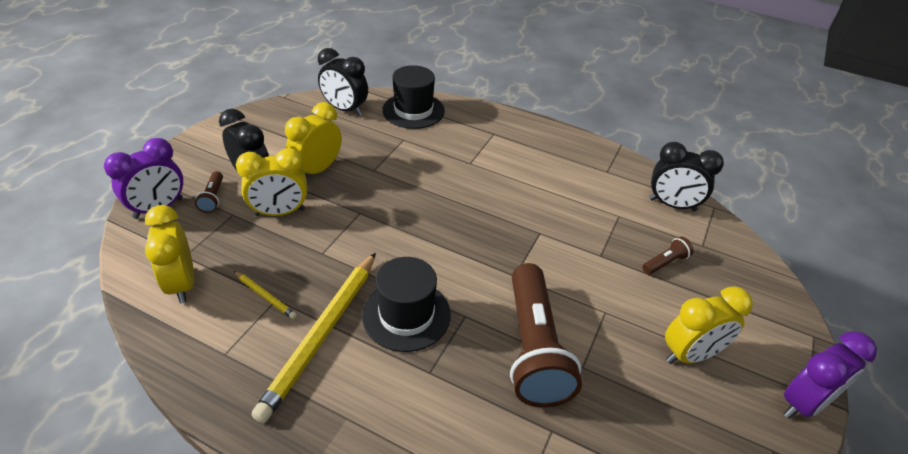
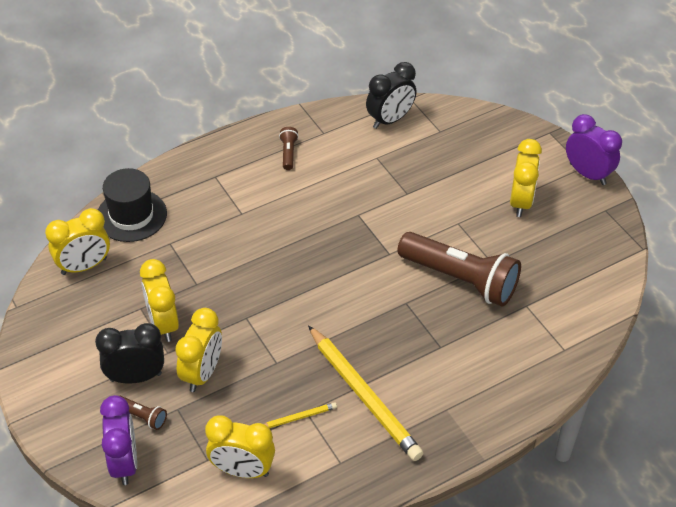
camera: 55 degrees left, 5 degrees up
black clock [318,48,368,116] -> yellow clock [45,208,110,275]
black hat [362,257,451,352] -> none
brown flashlight [643,237,694,274] -> brown flashlight moved to [279,127,299,170]
purple clock [784,331,877,419] -> purple clock turned 45 degrees counterclockwise [566,114,622,185]

